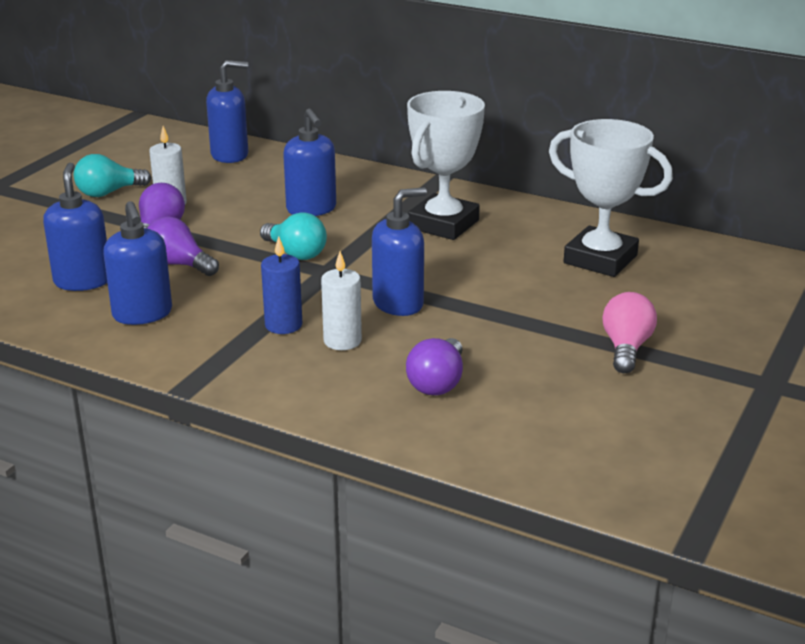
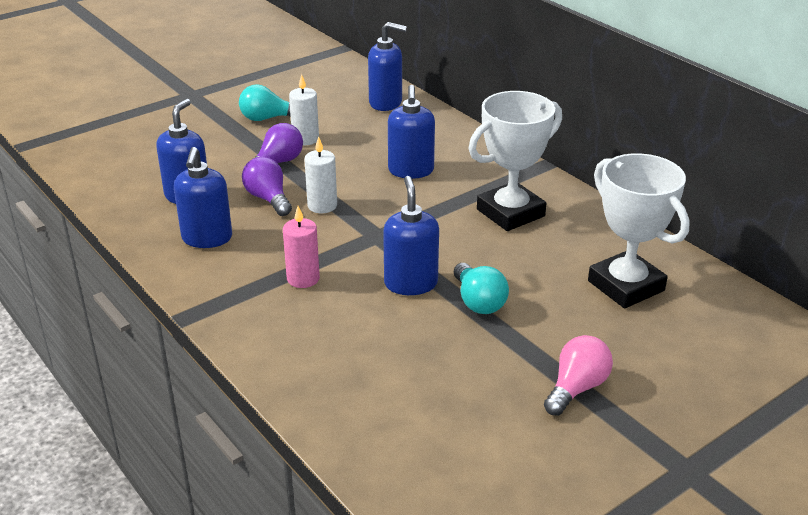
camera: 25 degrees right, 5 degrees up
turquoise light bulb [260,212,327,260] -> turquoise light bulb moved to [454,263,509,314]
blue candle [261,236,302,334] -> pink candle [283,206,320,288]
white candle [321,251,362,350] -> white candle moved to [304,136,337,213]
blue soap dispenser [372,187,427,316] -> blue soap dispenser turned 90 degrees counterclockwise [383,176,439,295]
purple light bulb [406,338,463,395] -> none

